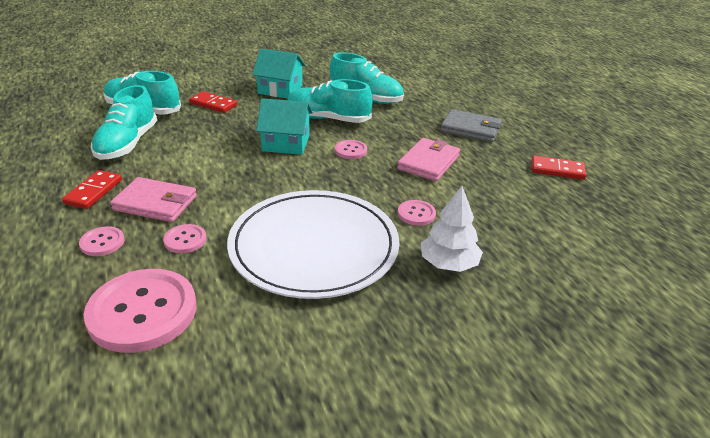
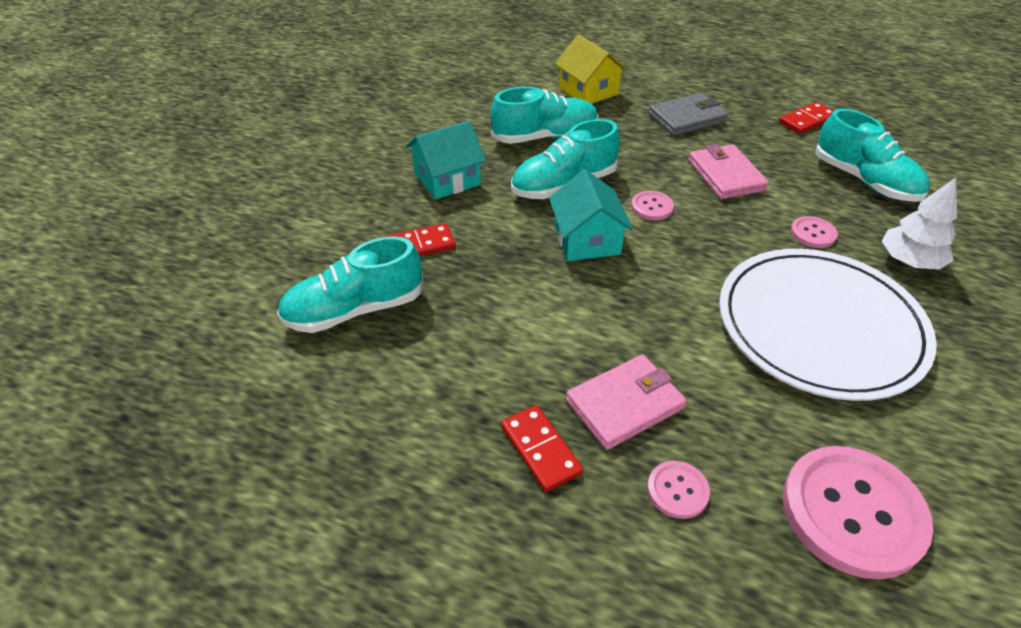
camera: 45 degrees left, 10 degrees up
turquoise shoe [91,85,157,160] -> turquoise shoe moved to [815,109,930,202]
pink button [163,224,207,253] -> none
turquoise house [256,98,313,155] -> turquoise house turned 60 degrees counterclockwise [549,169,633,261]
none -> yellow house [555,34,627,104]

